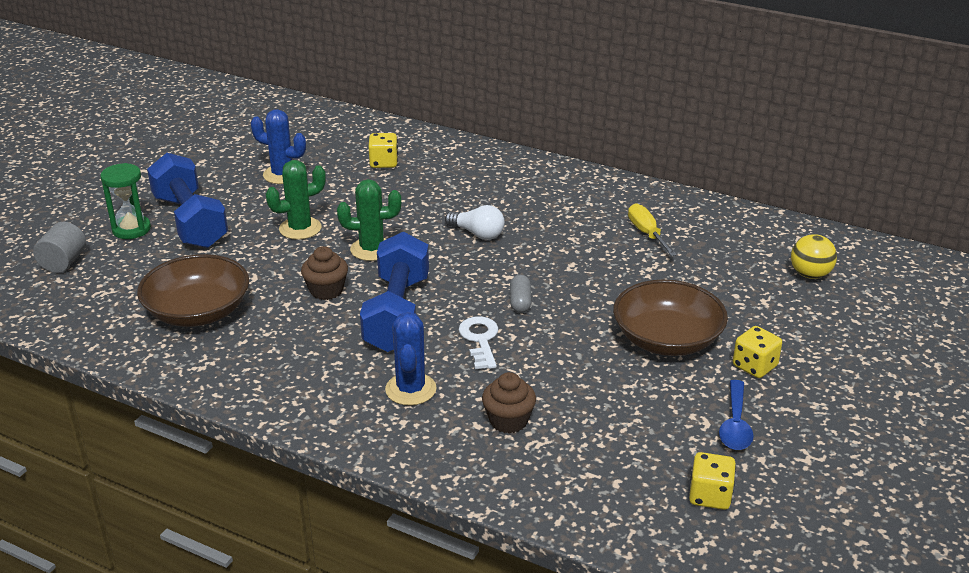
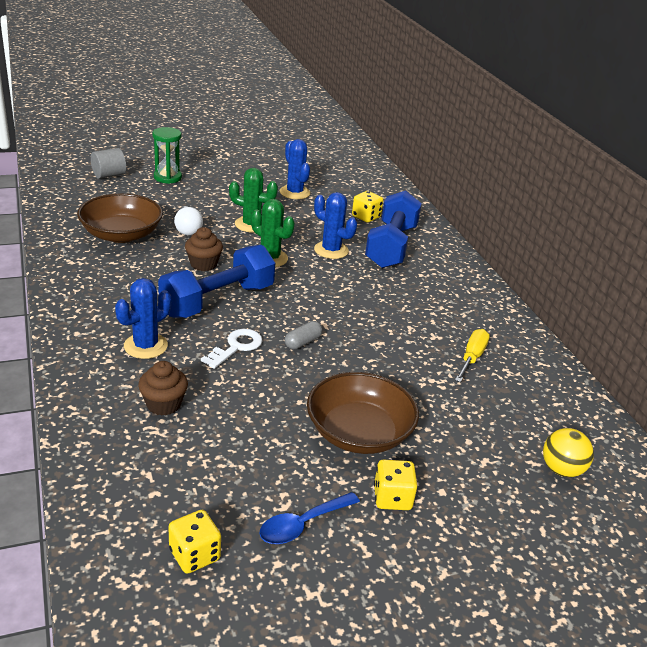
camera: 40 degrees right, 0 degrees up
blue dumbbell [147,153,228,248] -> blue dumbbell moved to [365,190,422,268]
white light bulb [445,205,505,240] -> white light bulb moved to [174,206,203,235]
none -> blue cactus [314,192,357,259]

